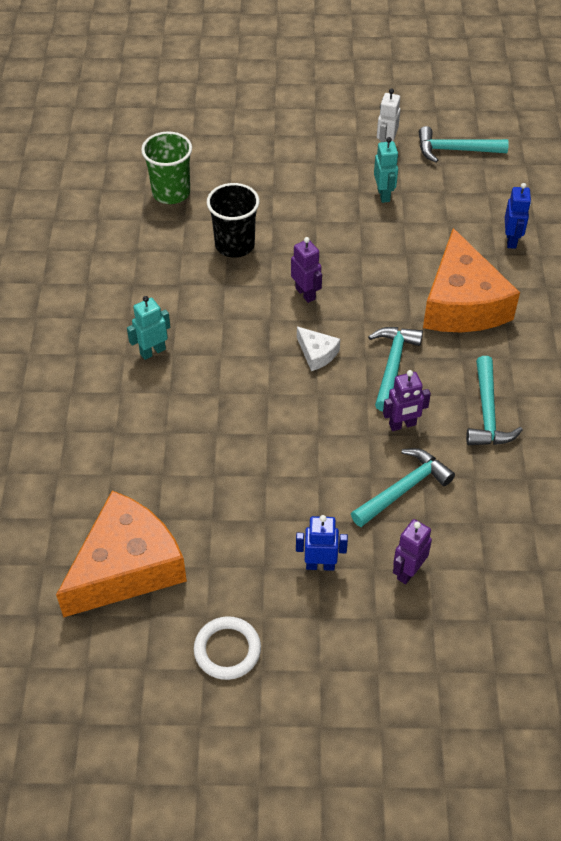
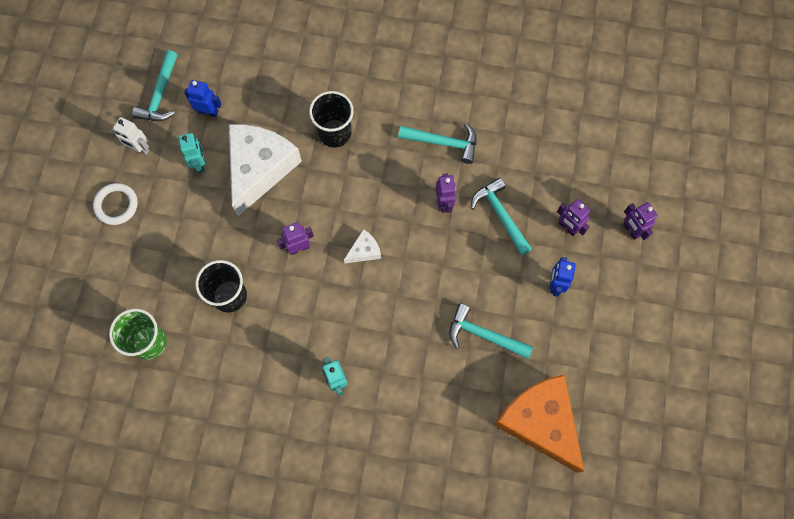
camera: 80 degrees left, 20 degrees up
white ring [194,616,261,680] -> white ring moved to [93,183,138,225]
turquoise hammer [368,327,423,411] -> turquoise hammer moved to [449,304,533,359]
turquoise robot [374,137,399,203] -> turquoise robot turned 75 degrees clockwise [178,133,205,173]
orange cheese [423,228,520,332] -> black cup [309,91,354,148]
blue robot [505,183,531,249] -> blue robot moved to [184,80,221,117]
none -> white cheese [229,124,302,216]
none -> purple robot [624,202,658,240]

